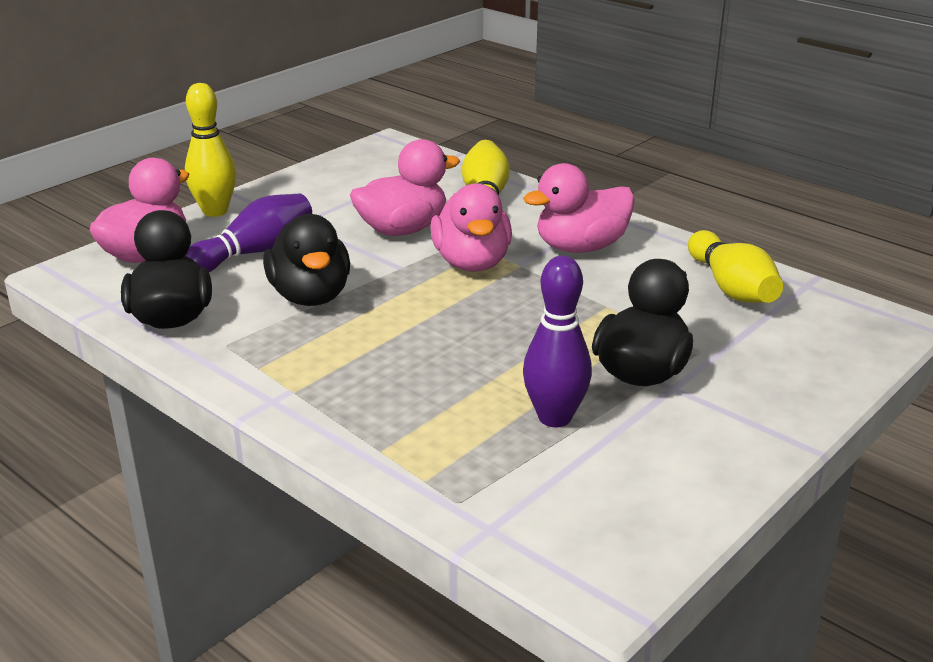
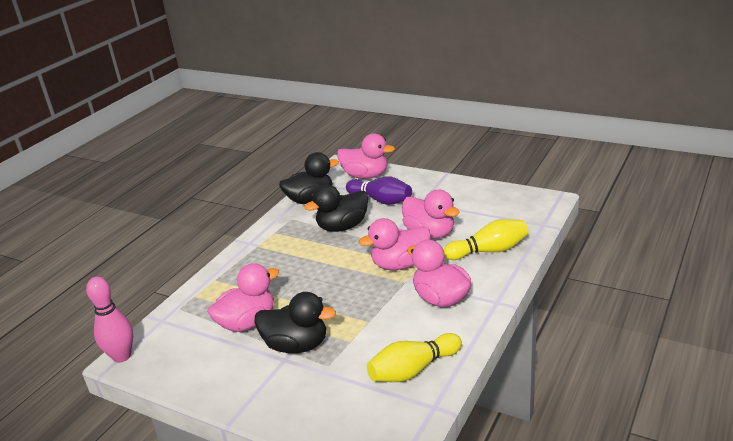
camera: 80 degrees right, 0 degrees up
yellow bowling pin [185,83,236,217] -> none
purple bowling pin [523,256,592,427] -> pink duck [208,263,279,332]
none -> pink bowling pin [86,277,133,363]

